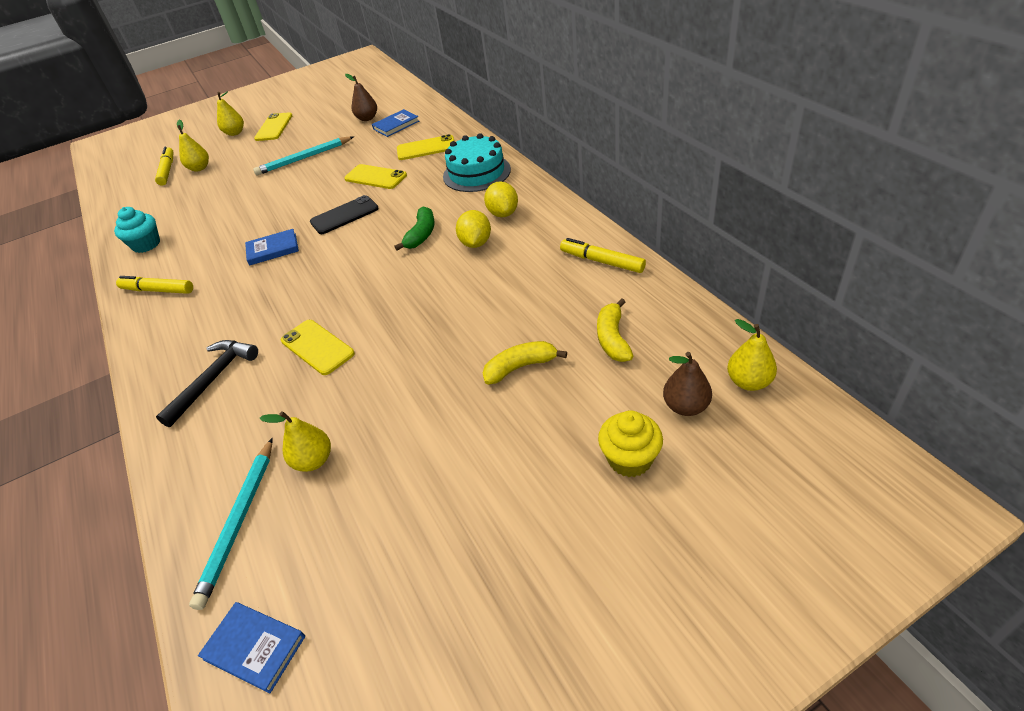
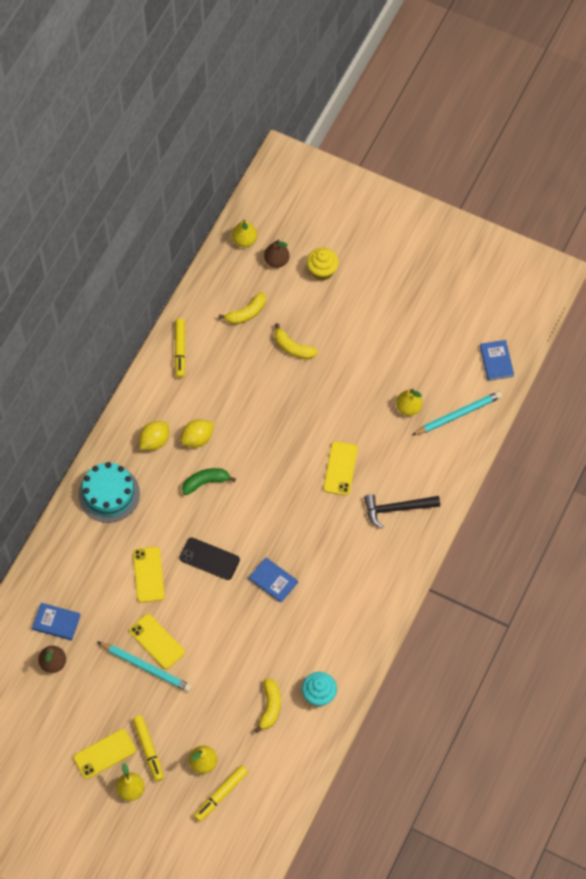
camera: 130 degrees left, 20 degrees up
yellow marker [116,276,193,294] -> yellow marker moved to [133,715,164,781]
yellow phone [397,134,454,160] -> yellow phone moved to [129,614,185,669]
none -> yellow banana [254,678,281,733]

